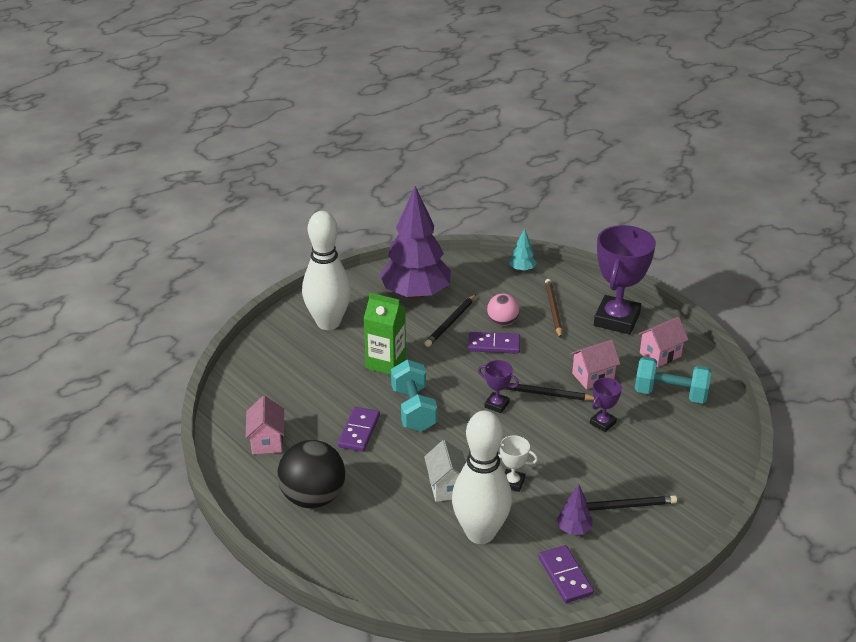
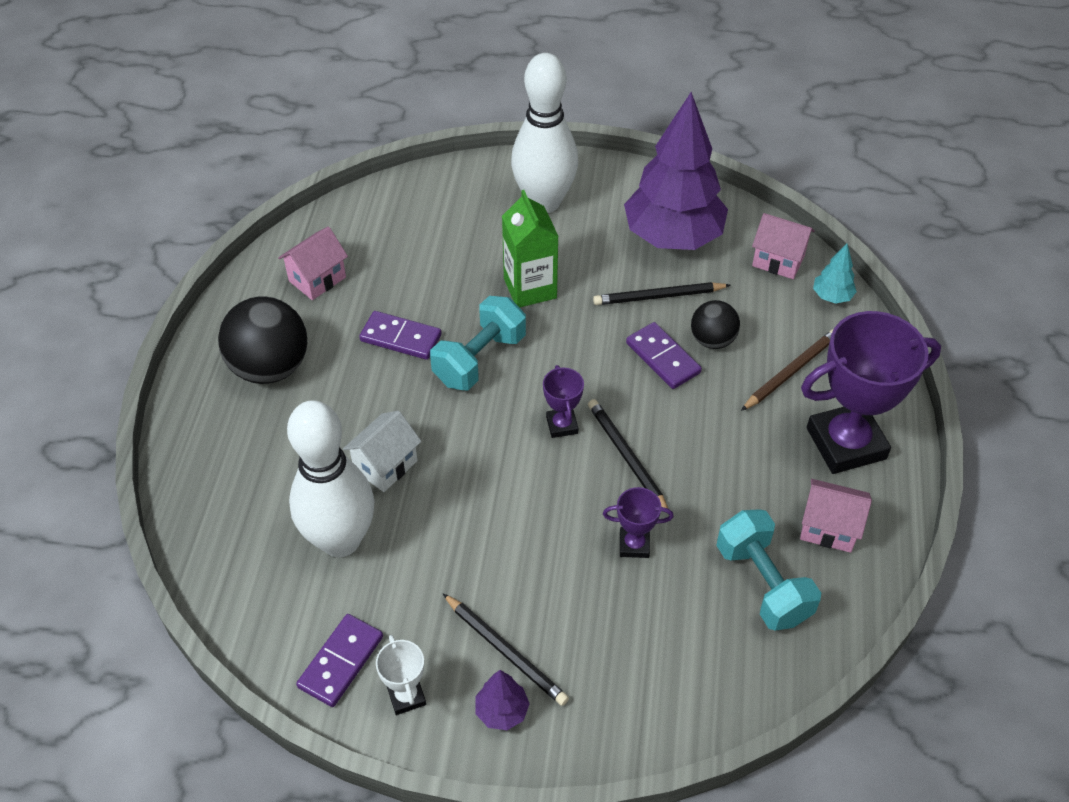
camera: 50 degrees right, 15 degrees up
purple domino [338,407,380,452] -> purple domino turned 45 degrees clockwise [359,311,441,360]
pink ball [487,293,520,326] -> black ball [691,300,740,349]
white trophy [498,436,538,492] -> white trophy moved to [376,635,426,715]
purple tree [557,485,593,535] -> purple tree moved to [476,670,530,730]
pink house [570,340,620,390] -> pink house moved to [752,213,815,279]

